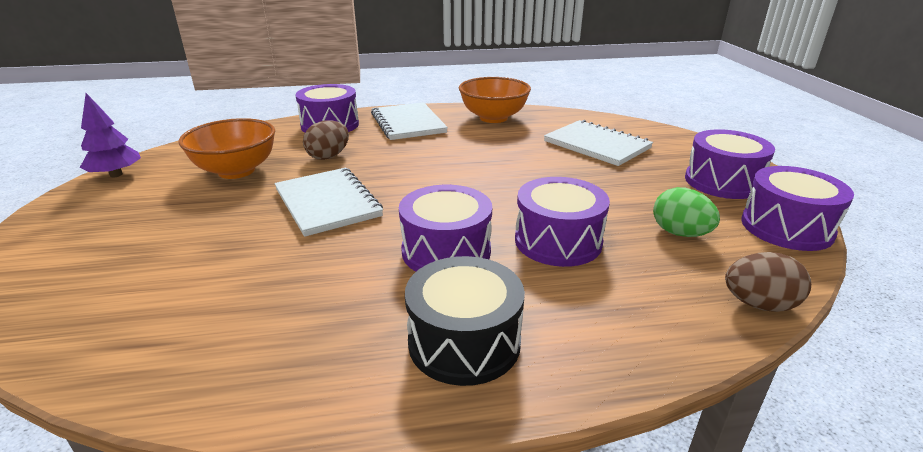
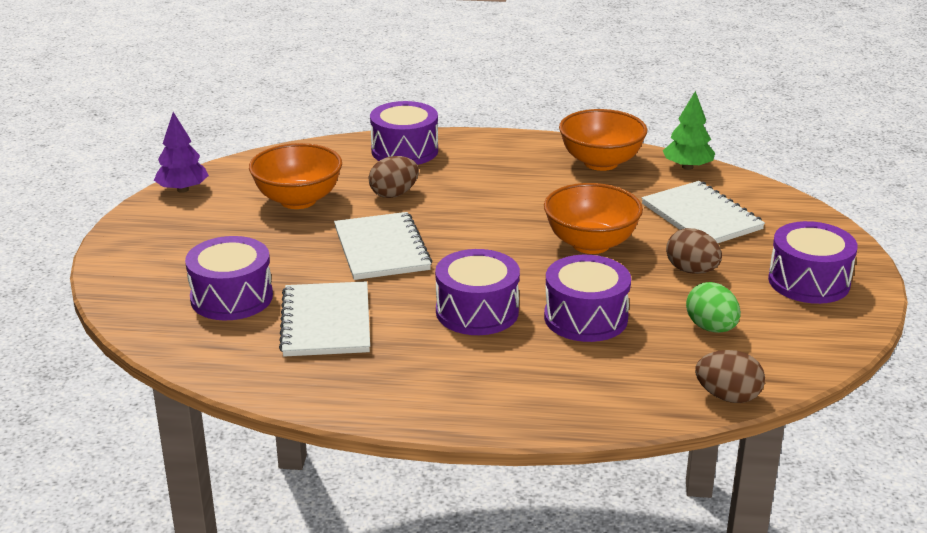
camera: 15 degrees right, 0 degrees up
white notebook [371,102,448,140] -> white notebook moved to [279,281,370,357]
black drum [405,256,525,386] -> none
purple drum [741,166,854,251] -> purple drum moved to [185,236,273,320]
none -> orange bowl [544,183,643,254]
none -> green tree [663,91,715,170]
none -> brown egg [666,228,722,274]

